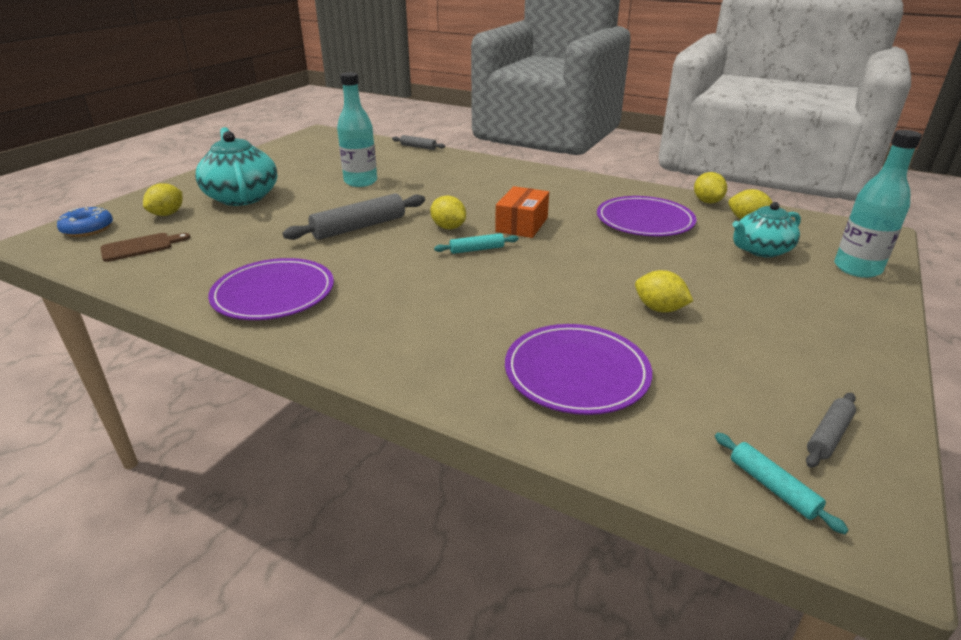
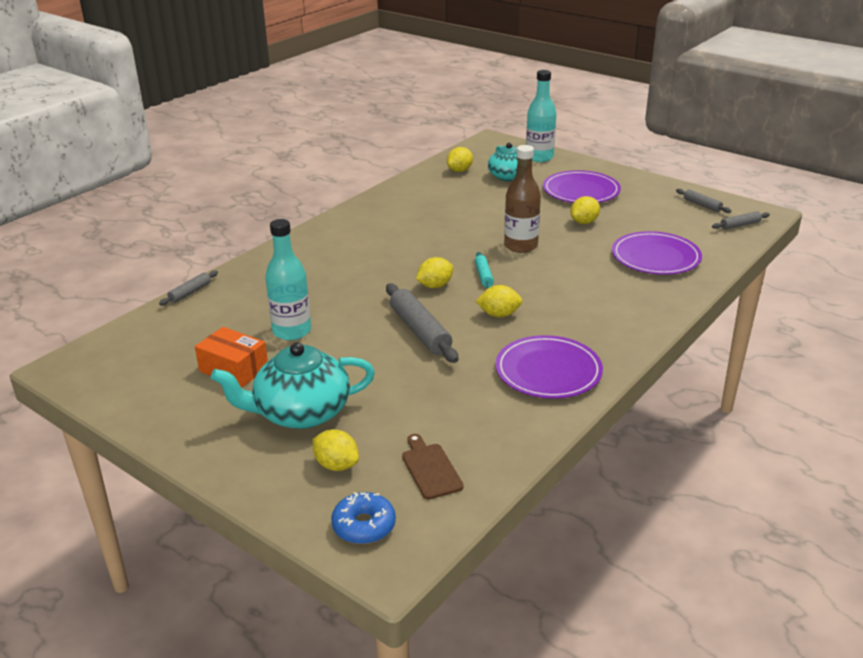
camera: 80 degrees left, 0 degrees up
orange box [495,186,549,238] -> orange box moved to [195,327,268,388]
purple plate [597,196,696,236] -> purple plate moved to [543,170,621,203]
yellow lemon [694,172,727,204] -> yellow lemon moved to [475,285,522,317]
turquoise rolling pin [715,432,848,534] -> grey rolling pin [712,211,770,230]
none -> brown bottle [504,145,541,253]

